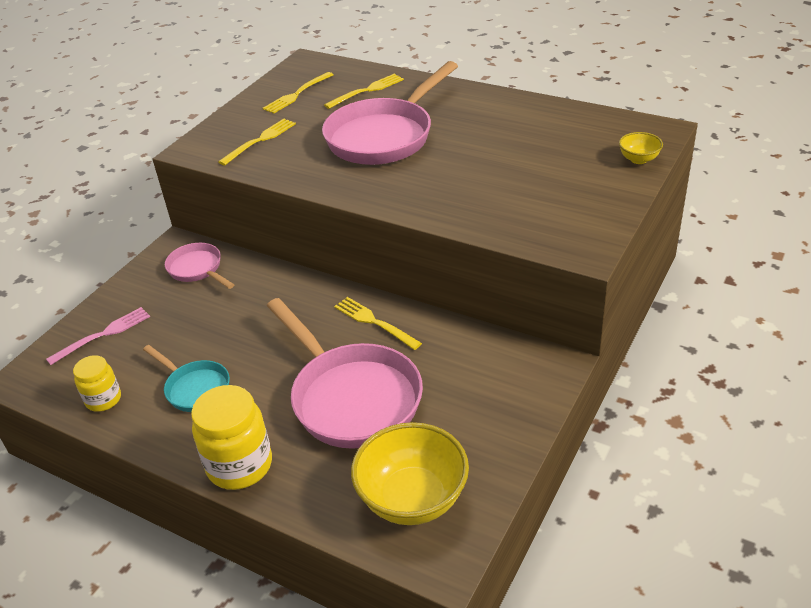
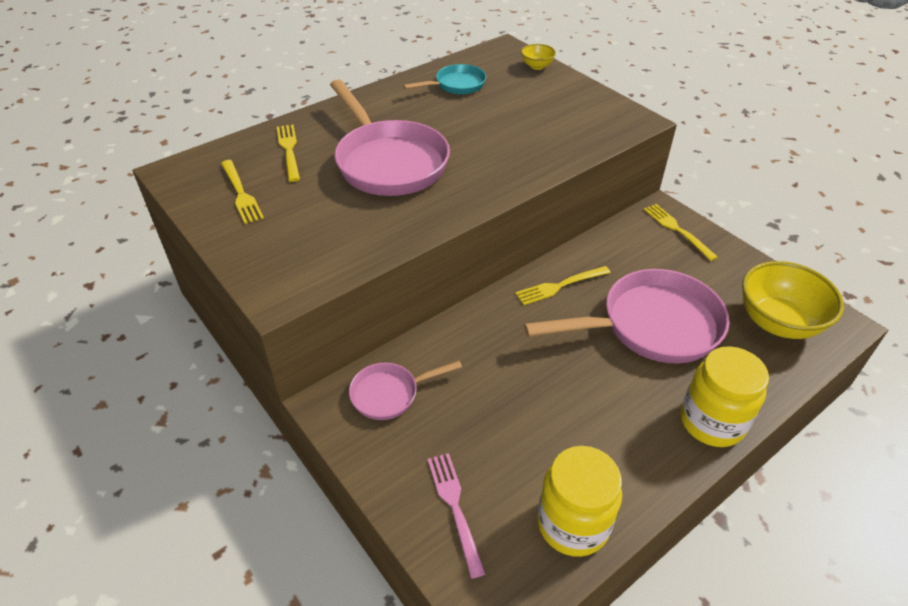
camera: 70 degrees left, 5 degrees up
yellow jar [73,355,121,412] -> yellow jar [537,446,622,557], size x1.68
turquoise pan [143,345,230,412] -> turquoise pan moved to [403,64,486,94]
yellow fork [218,119,296,166] -> yellow fork moved to [644,204,718,261]

